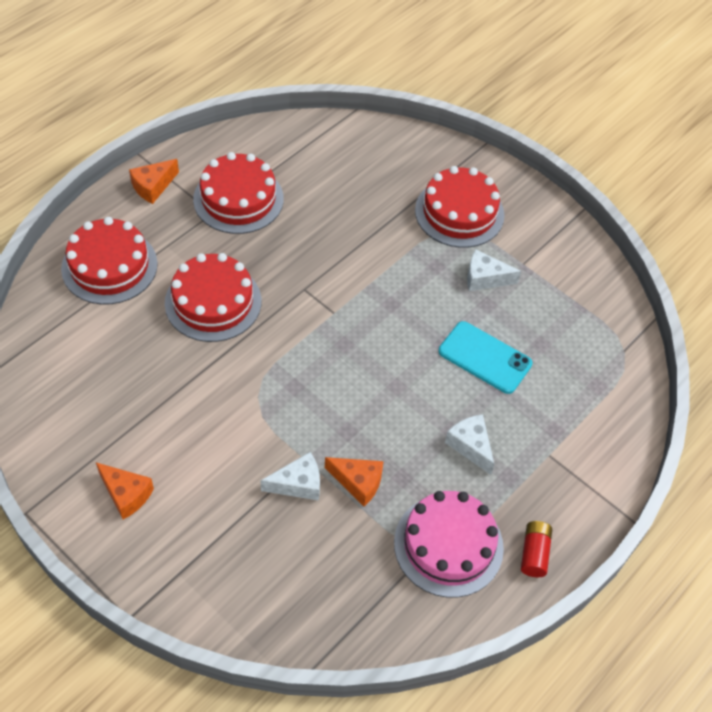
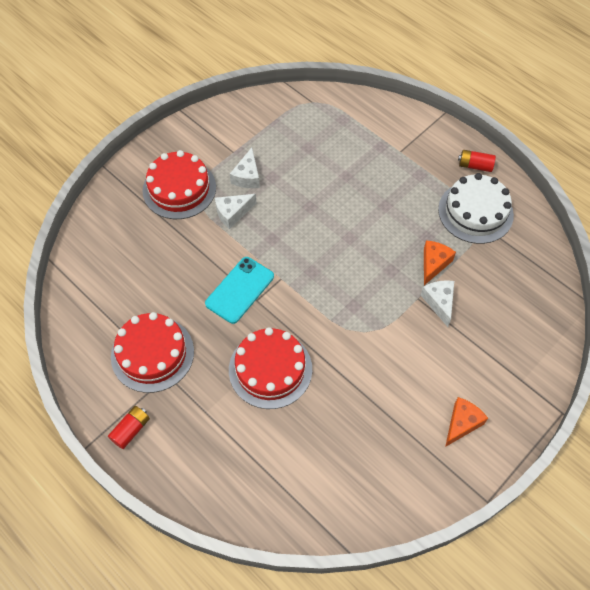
camera: 85 degrees left, 5 degrees up
red cake [61,217,158,304] -> none
orange cheese [129,159,179,204] -> red battery [108,406,150,449]
pink cake [394,491,504,598] -> white cake [438,173,514,244]
turquoise phone [438,321,533,394] -> turquoise phone moved to [205,257,274,324]
white cheese [445,414,494,475] -> white cheese moved to [215,194,256,229]

